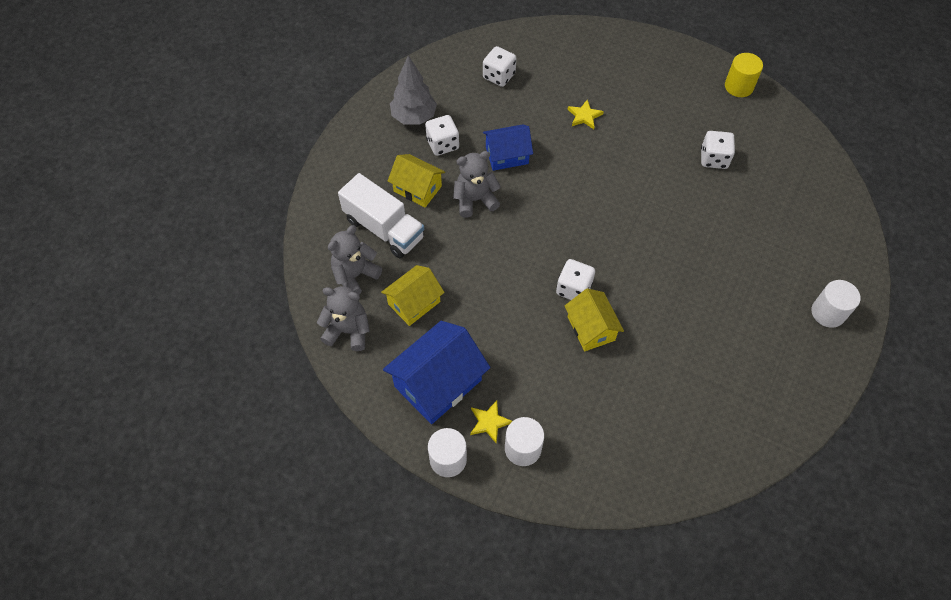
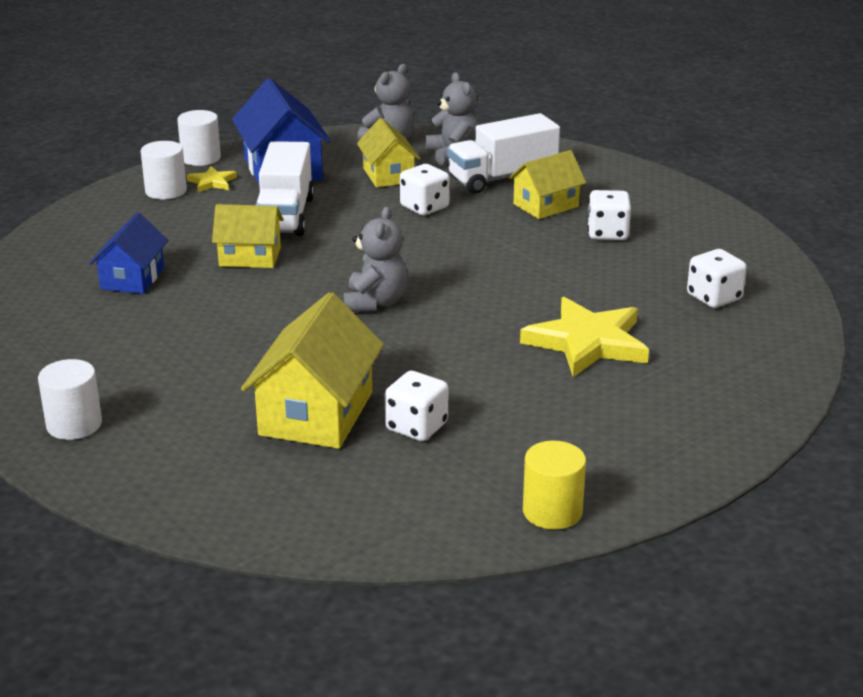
camera: 115 degrees right, 30 degrees down
grey tree [390,55,437,125] -> none
grey teddy bear [453,151,501,218] -> grey teddy bear moved to [344,207,408,312]
blue house [483,124,533,171] -> blue house moved to [90,212,168,294]
white dice [556,259,595,300] -> white dice moved to [400,164,449,215]
yellow star [568,100,604,129] -> yellow star [520,297,649,377], size x2.12
none -> yellow house [241,292,384,449]
none -> white truck [256,141,314,236]

